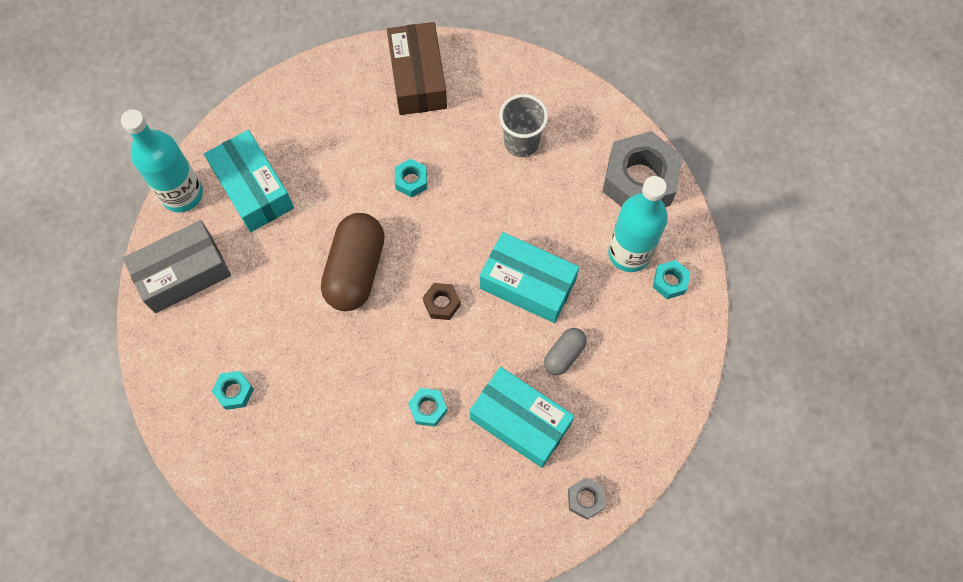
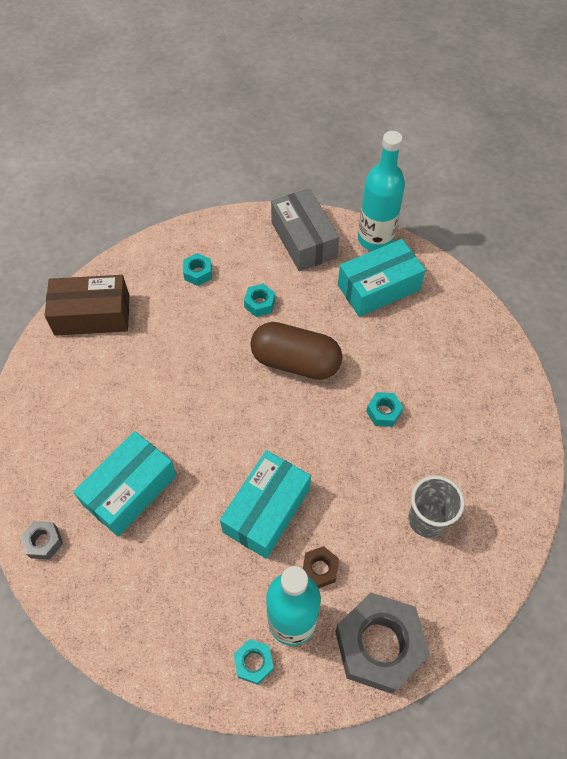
camera: 95 degrees right, 10 degrees down
brown box [387,22,447,115] -> brown box moved to [45,275,129,336]
turquoise nut [408,388,447,427] -> turquoise nut moved to [244,284,275,317]
brown nut [423,283,461,320] -> brown nut moved to [303,546,339,588]
grey capsule [544,328,587,375] -> none

